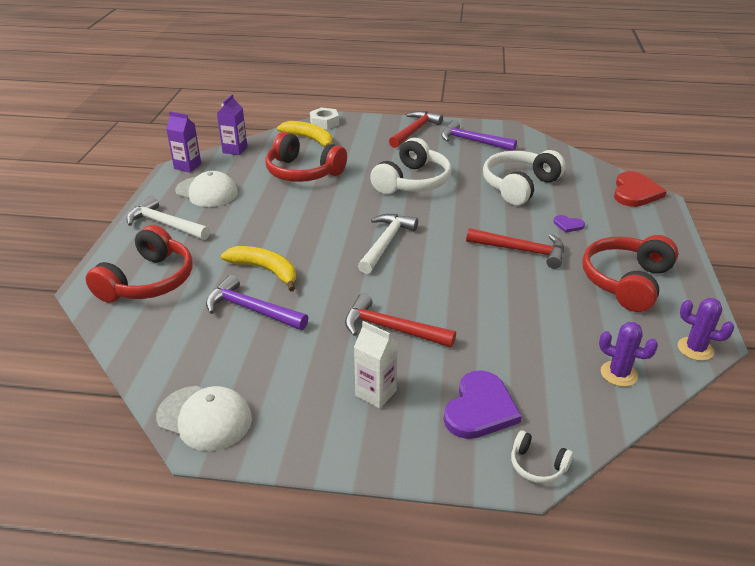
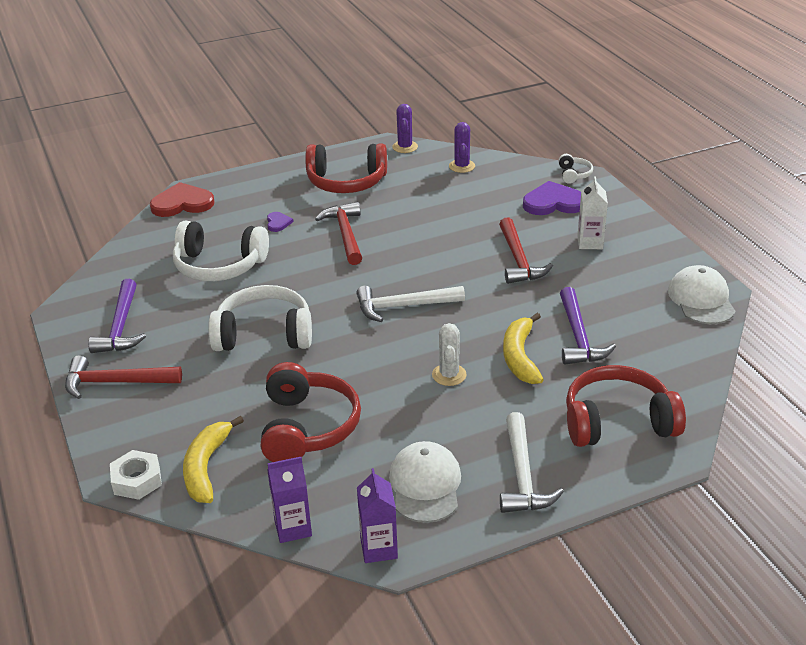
camera: 120 degrees left, 0 degrees up
none -> white cactus [432,323,467,386]

